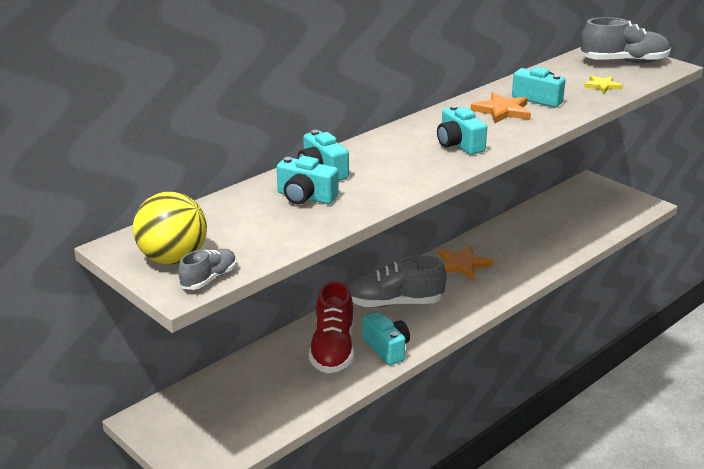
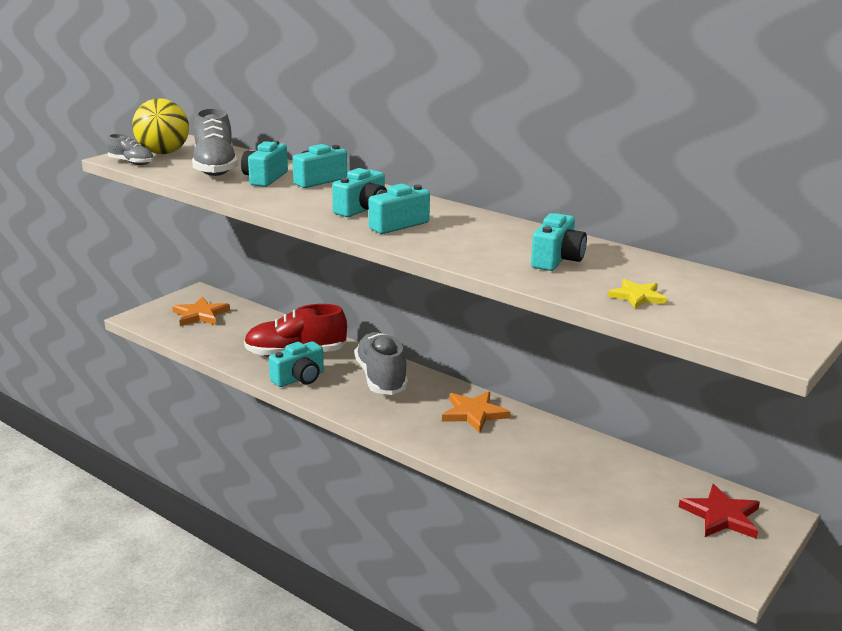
camera: 80 degrees right, 5 degrees down
orange star [471,92,531,123] -> orange star moved to [172,297,230,326]
grey shoe [580,17,671,63] -> grey shoe moved to [192,108,238,176]
none -> turquoise camera [332,168,387,217]
none -> red star [679,484,760,539]

